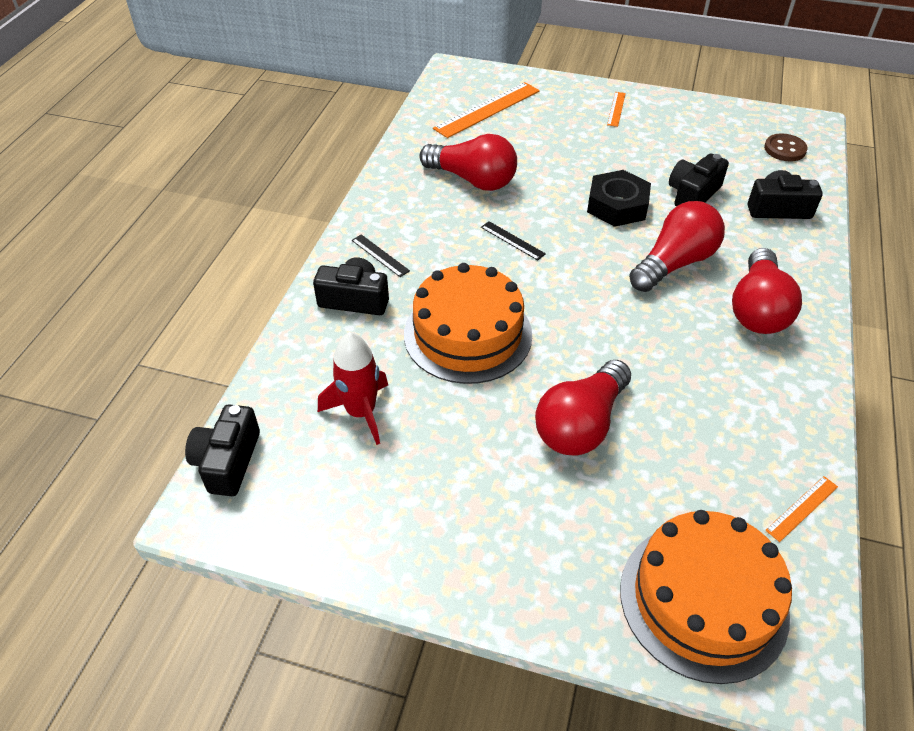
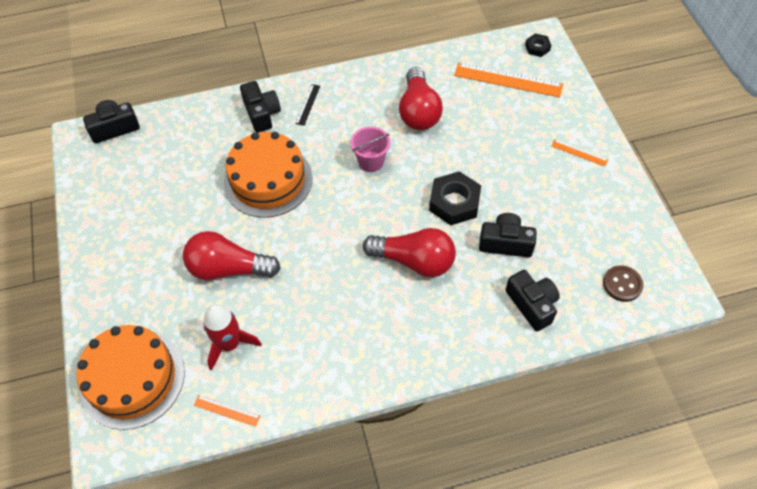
camera: 60 degrees right, 10 degrees up
red rocket [318,332,388,445] -> red rocket moved to [203,304,262,371]
black ruler [481,221,546,260] -> pink bucket [351,127,390,172]
orange ruler [607,92,626,127] -> orange ruler turned 45 degrees clockwise [552,139,608,167]
red light bulb [732,248,802,334] -> none
none -> black nut [525,33,551,57]

